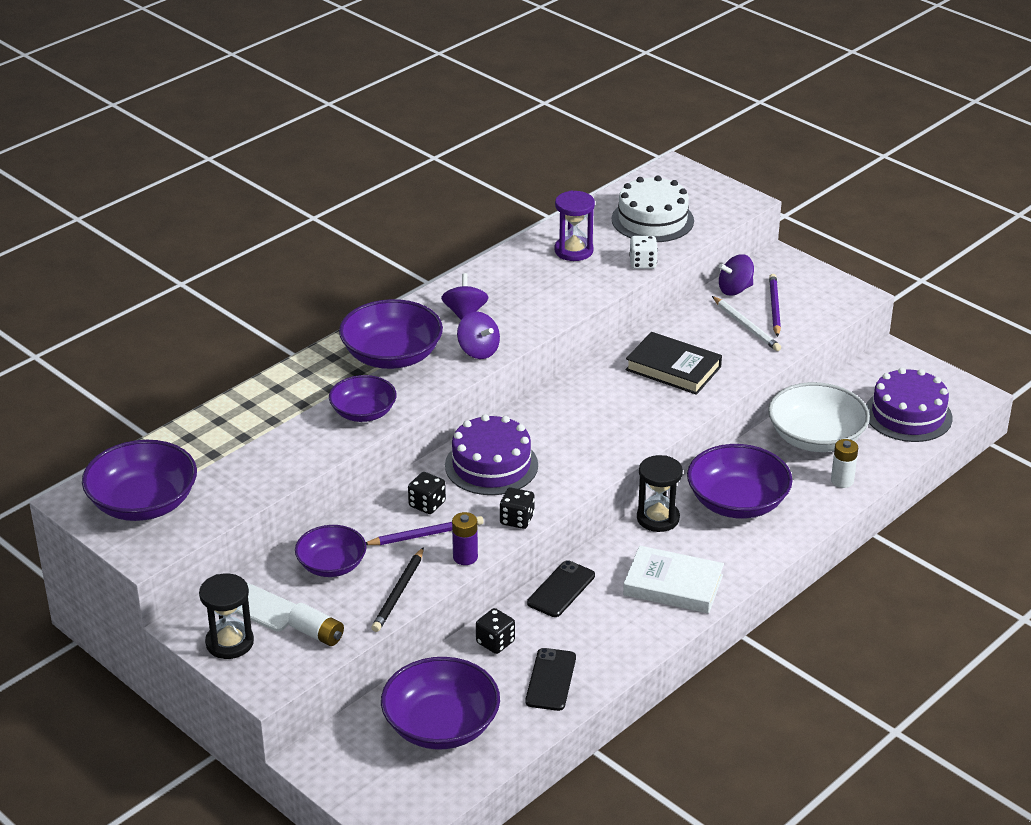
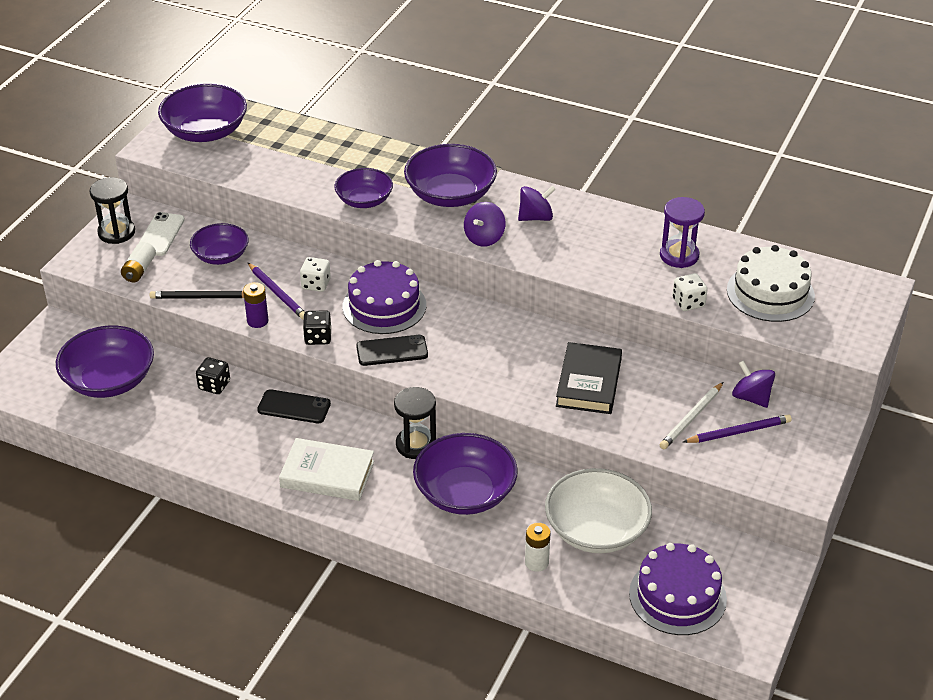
camera: 70 degrees right, 5 degrees up
black dice [408,472,446,514] -> white dice [300,257,331,292]
black phone [525,648,576,711] -> black phone moved to [356,335,428,366]
white book [623,546,724,614] -> white book turned 75 degrees counterclockwise [279,438,374,501]

